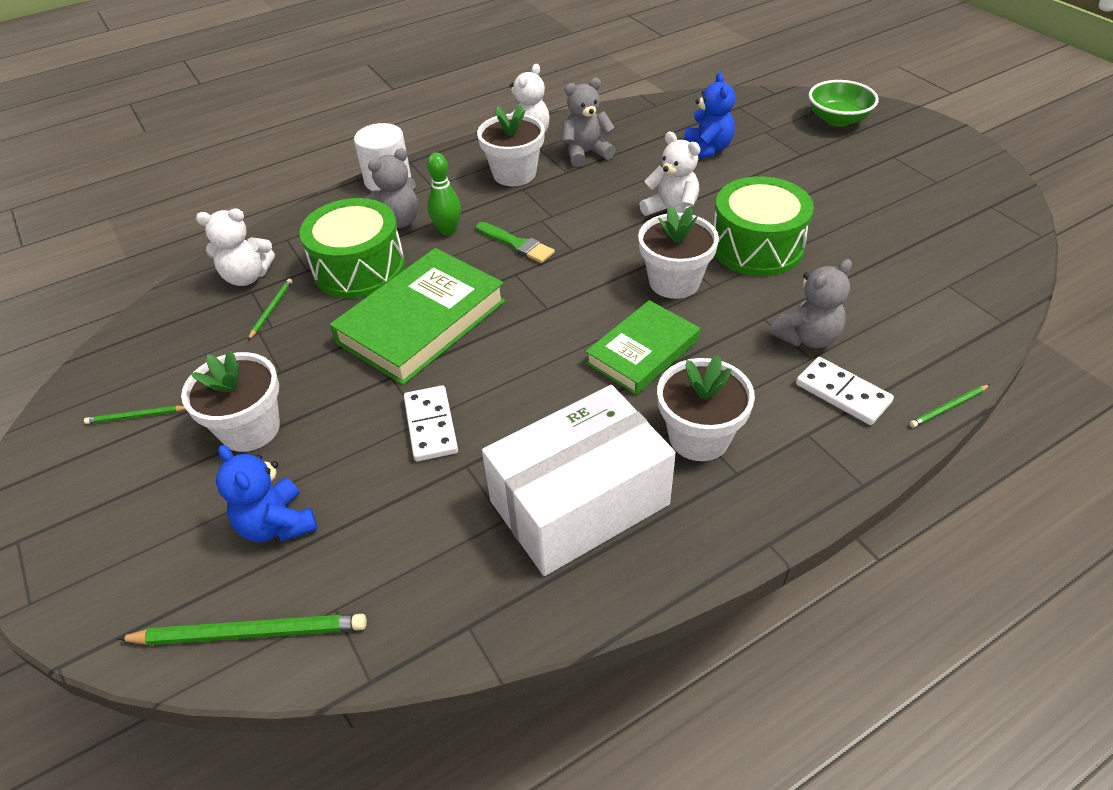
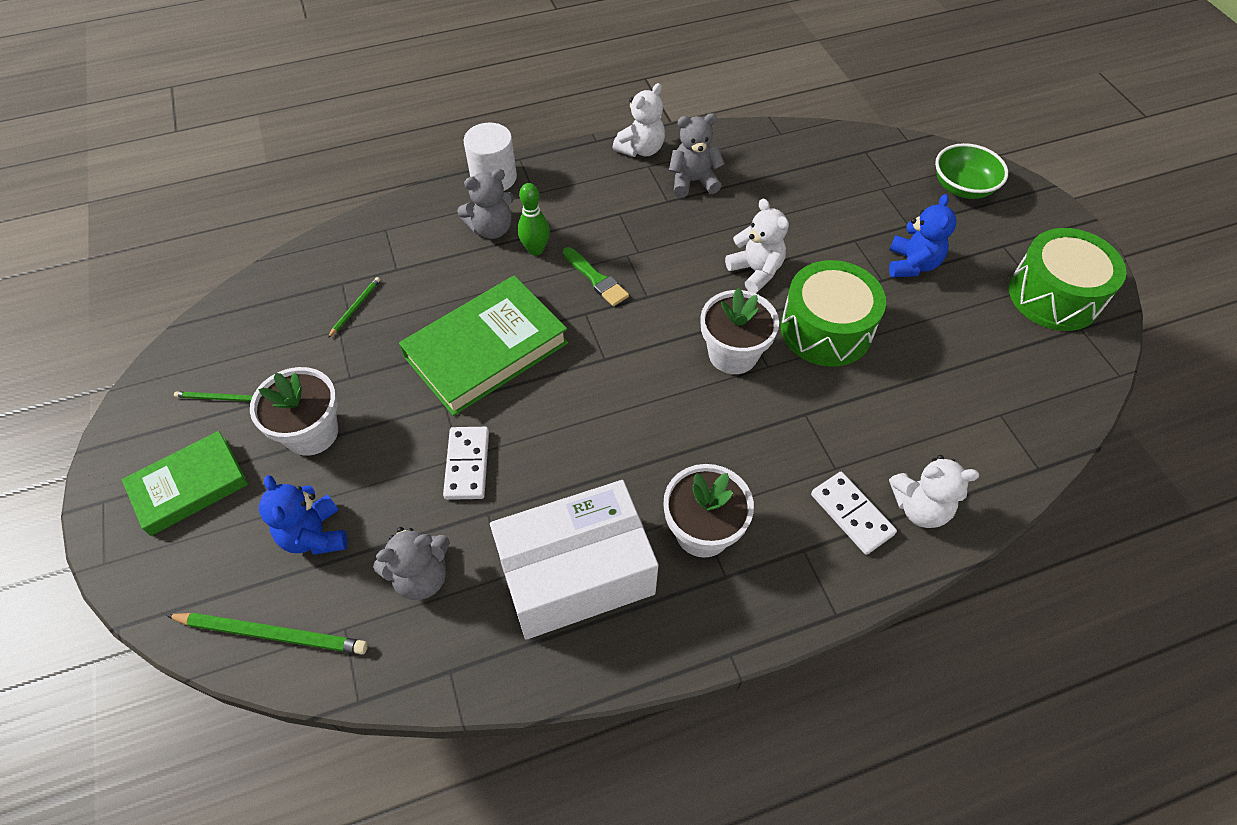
camera: 10 degrees right, 10 degrees up
white teddy bear [196,209,275,286] -> white teddy bear moved to [889,455,979,528]
green drum [300,198,405,298] -> green drum moved to [1009,228,1127,331]
white flower pot [477,104,545,186] -> none
green book [585,300,700,395] -> green book moved to [122,431,248,536]
blue teddy bear [684,72,735,159] -> blue teddy bear moved to [889,194,957,278]
grey teddy bear [770,259,852,348] -> grey teddy bear moved to [373,527,450,600]
green pencil [910,385,990,428] -> none

